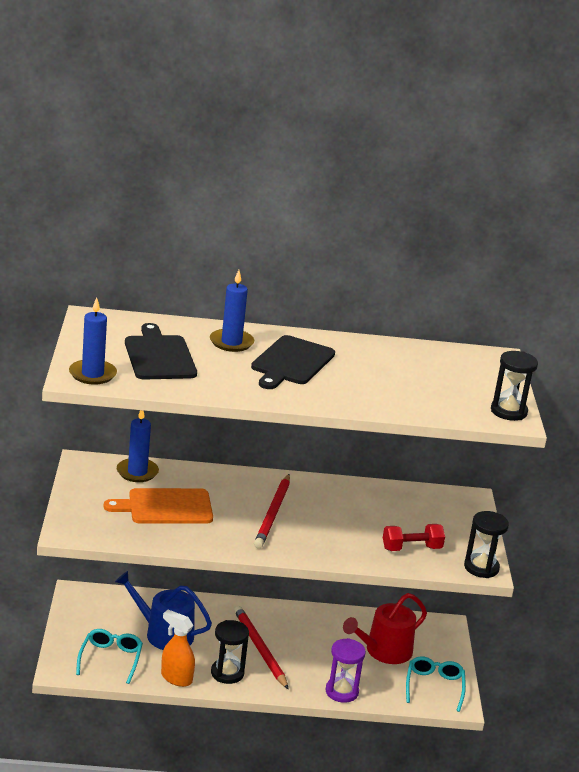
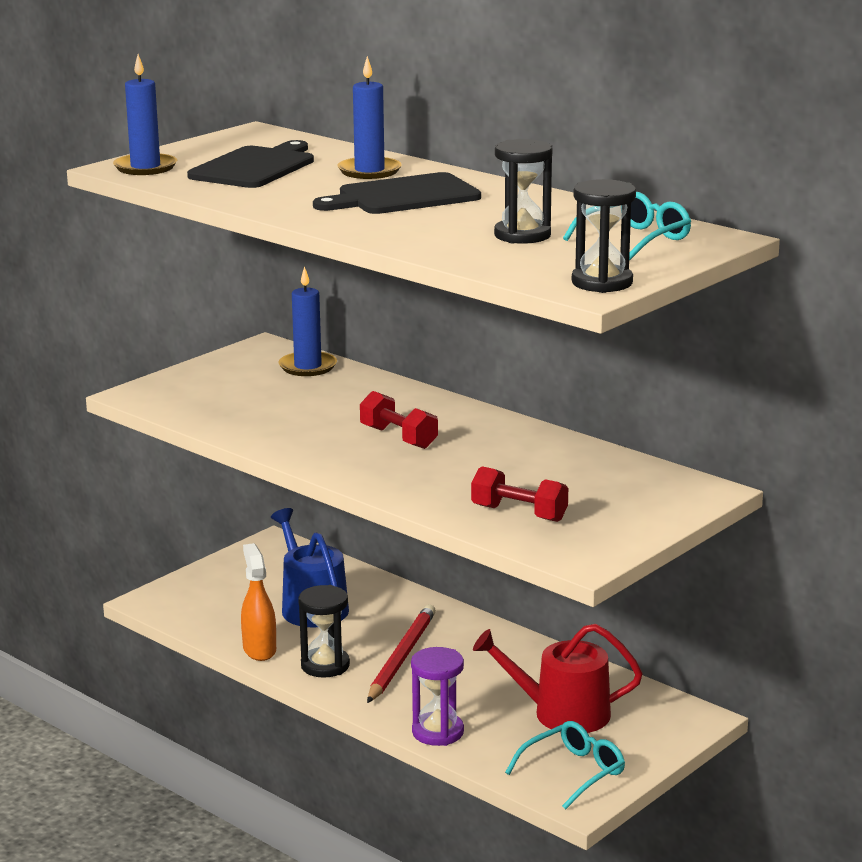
camera: 45 degrees right, 5 degrees down
turquoise glasses [76,629,143,684] -> turquoise glasses moved to [563,192,691,261]
orange cutting board [104,488,213,524] -> none
red pencil [254,474,290,548] -> red dumbbell [360,391,438,449]
black hourglass [464,511,509,578] -> black hourglass moved to [494,139,552,244]

